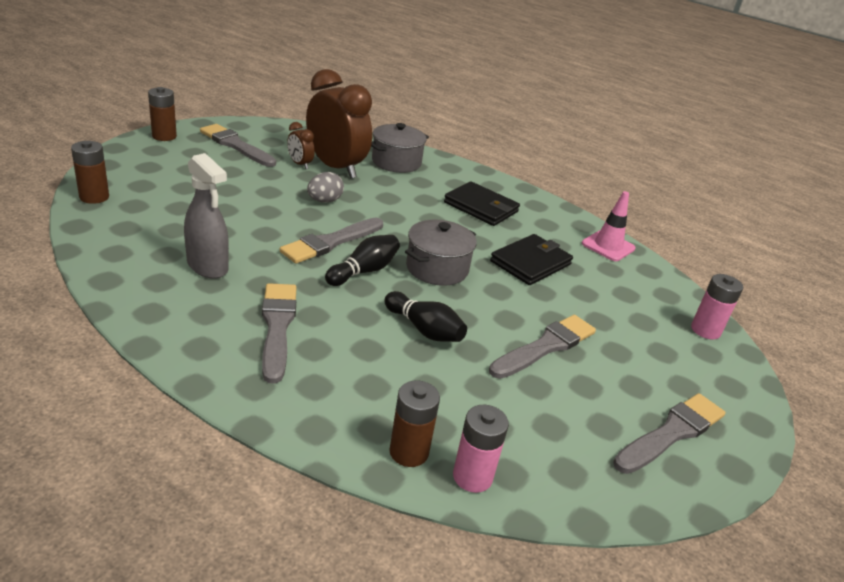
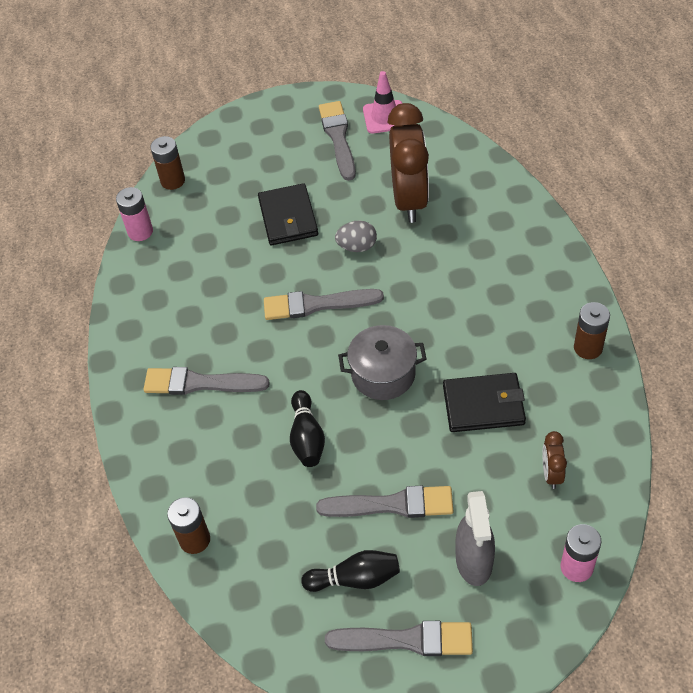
camera: 50 degrees right, 20 degrees up
brown battery [148,87,177,141] -> brown battery moved to [574,302,610,359]
grey spray bottle [184,153,229,279] -> grey spray bottle moved to [455,491,495,586]
grey brush [262,283,297,383] -> grey brush turned 120 degrees counterclockwise [143,367,270,395]
brown clock [287,122,315,169] -> brown clock moved to [543,431,567,489]
black bowling pin [325,235,400,286] -> black bowling pin moved to [301,550,400,592]
grey pot [371,123,429,173] -> none
black wallet [444,182,520,226] -> black wallet moved to [258,183,318,245]
pink battery [453,405,509,493] -> pink battery moved to [116,187,153,241]
pink traffic cone [582,191,635,261] -> pink traffic cone moved to [363,71,402,133]

